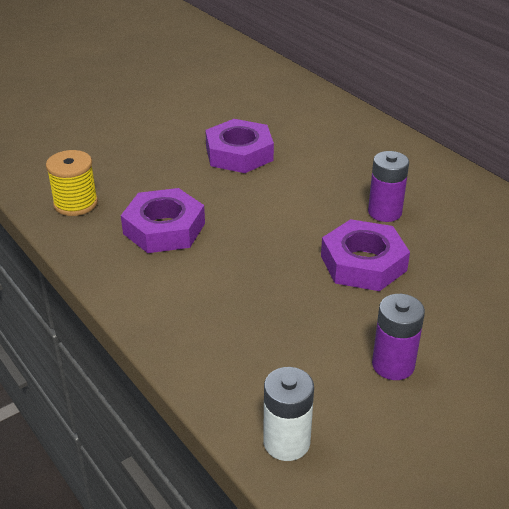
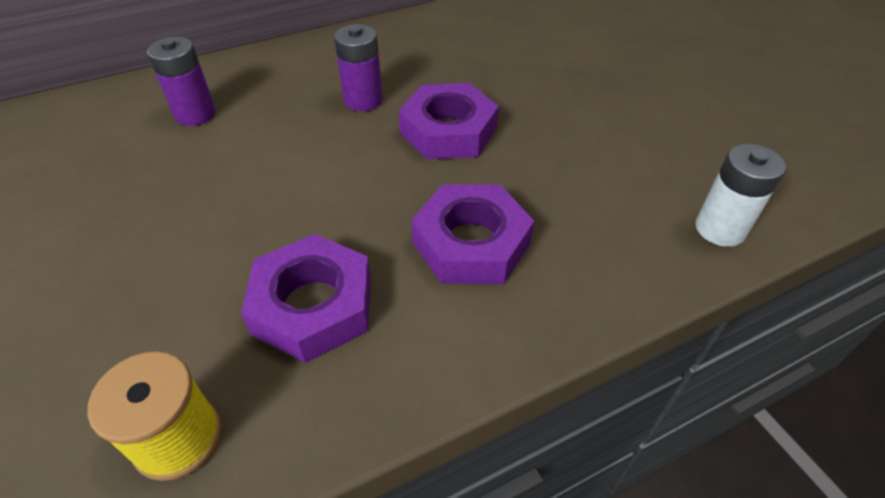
camera: 80 degrees left, 10 degrees up
purple nut [205,119,274,173] -> purple nut moved to [411,184,534,284]
purple battery [372,294,425,380] -> purple battery moved to [147,37,216,126]

